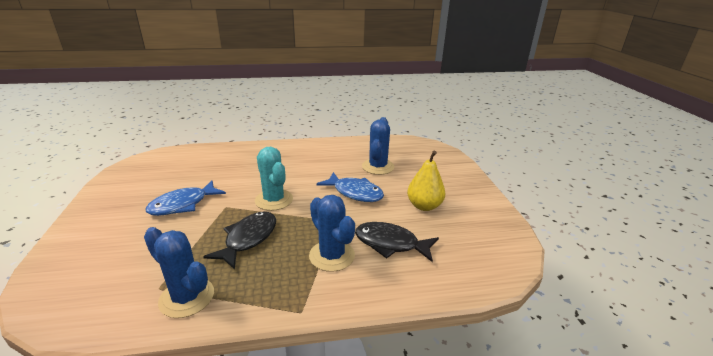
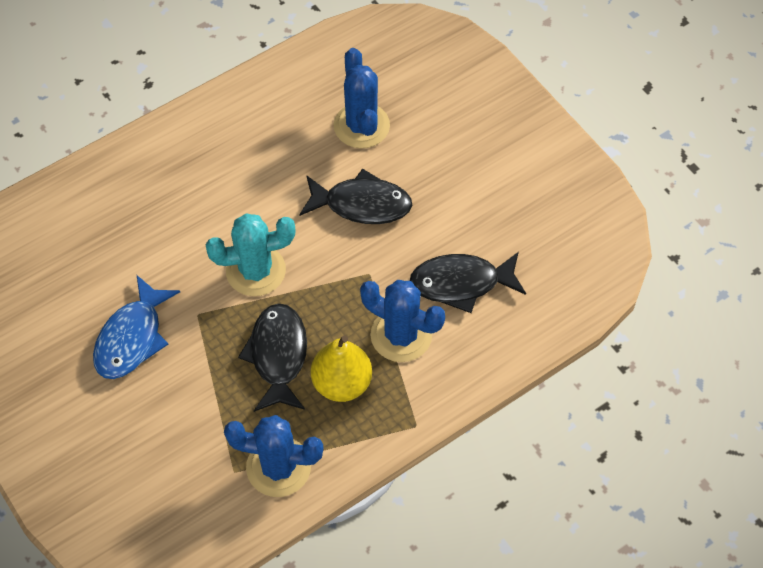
camera: 25 degrees left, 30 degrees up
turquoise cactus [255,147,293,211] -> turquoise cactus turned 45 degrees counterclockwise [206,213,296,296]
blue fish [316,172,384,202] -> black fish [299,169,412,224]
yellow pear [407,151,446,211] -> yellow pear moved to [311,336,372,402]

